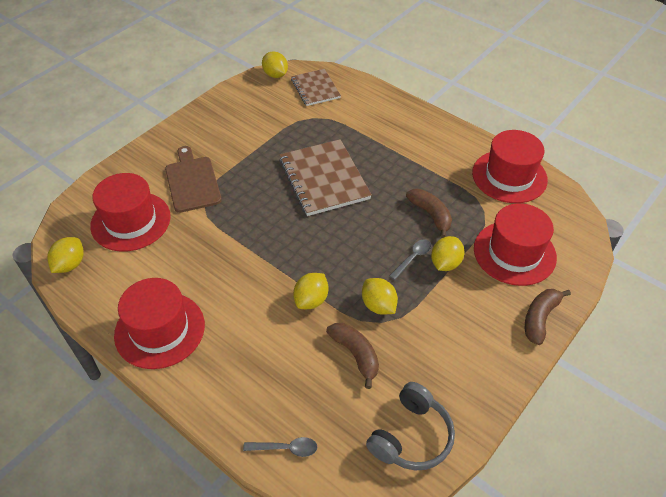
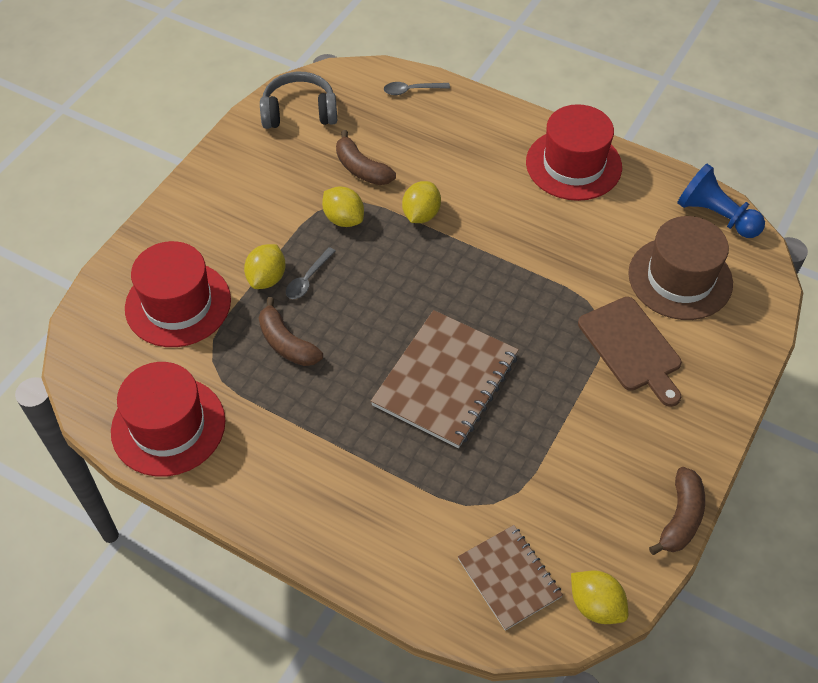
camera: 170 degrees right, 5 degrees up
yellow lemon [47,237,84,273] -> blue pawn [677,164,765,238]
red hat [90,173,171,252] -> brown hat [628,216,733,320]
brown notebook [279,139,372,216] -> brown notebook turned 60 degrees clockwise [371,310,519,448]
grey headphones [366,382,455,470] -> grey headphones turned 60 degrees clockwise [260,72,337,129]
brown banana [525,289,571,345] -> brown banana moved to [649,467,705,555]

